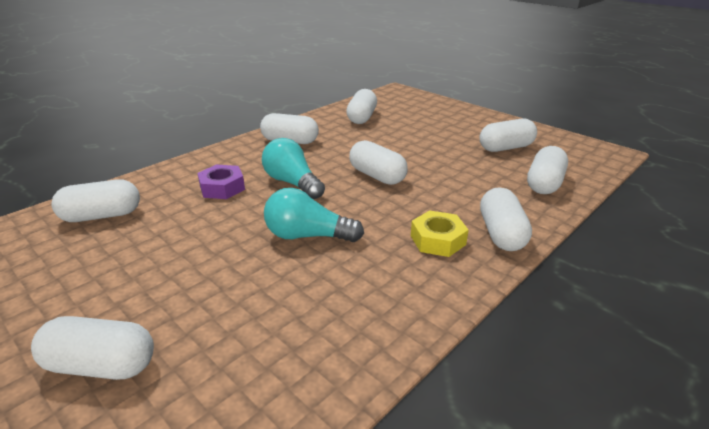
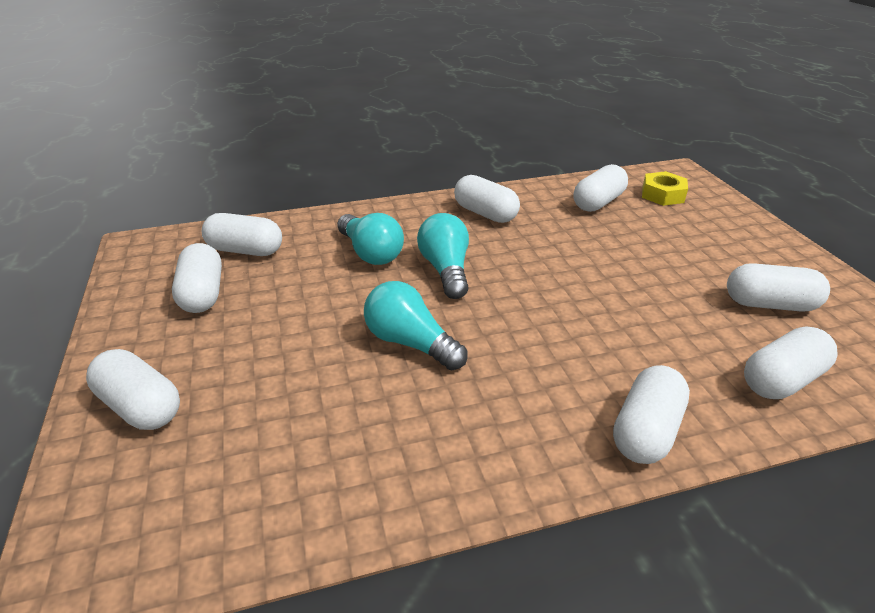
camera: 30 degrees right, 5 degrees up
purple nut [197,164,245,199] -> turquoise light bulb [337,213,404,265]
white capsule [349,140,408,185] -> white capsule moved to [172,243,222,313]
yellow nut [411,210,468,257] -> yellow nut moved to [642,171,688,206]

